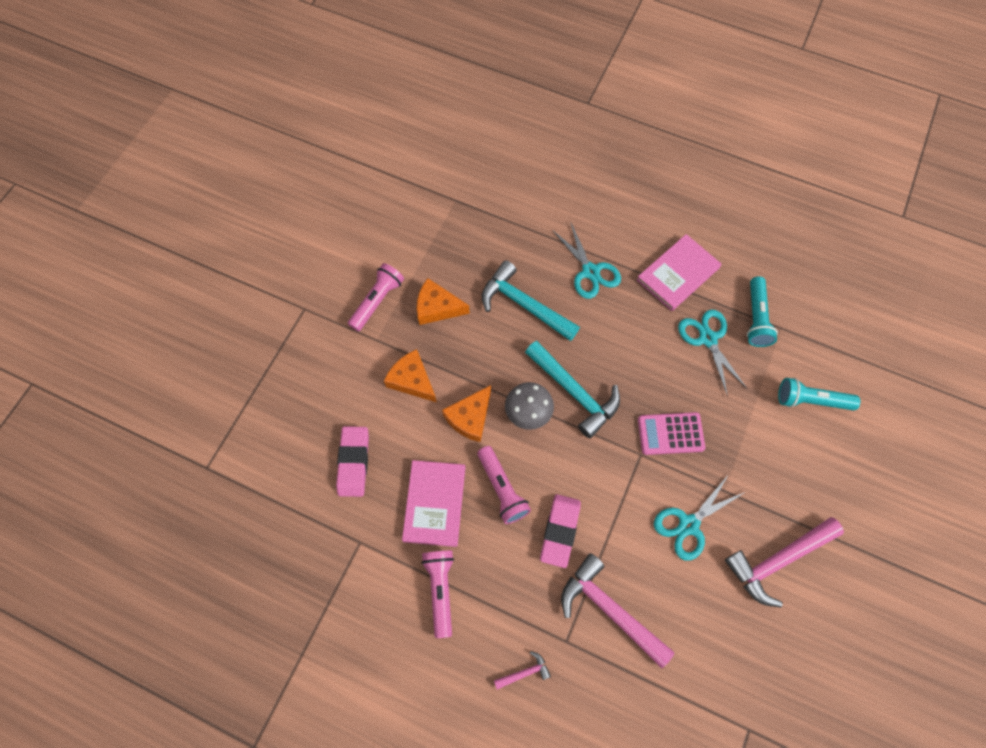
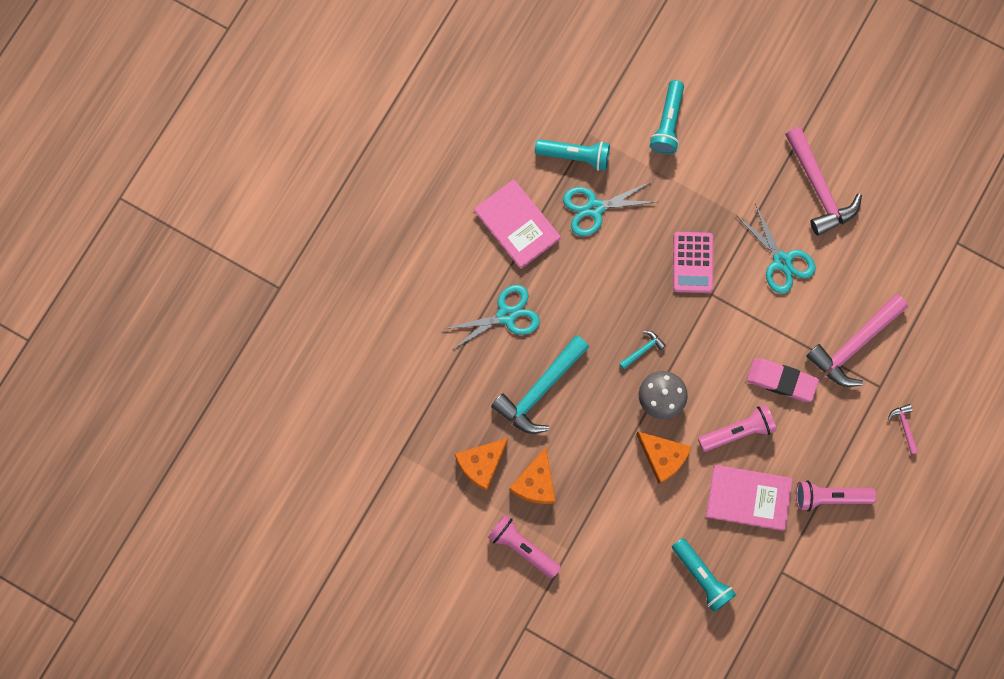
camera: 85 degrees left, 10 degrees up
pink eraser [336,426,369,497] -> turquoise flashlight [672,538,736,612]
orange cheese [384,349,437,402] -> orange cheese moved to [455,438,508,491]
turquoise hammer [525,341,620,438] -> turquoise hammer [619,331,666,369], size x0.44

